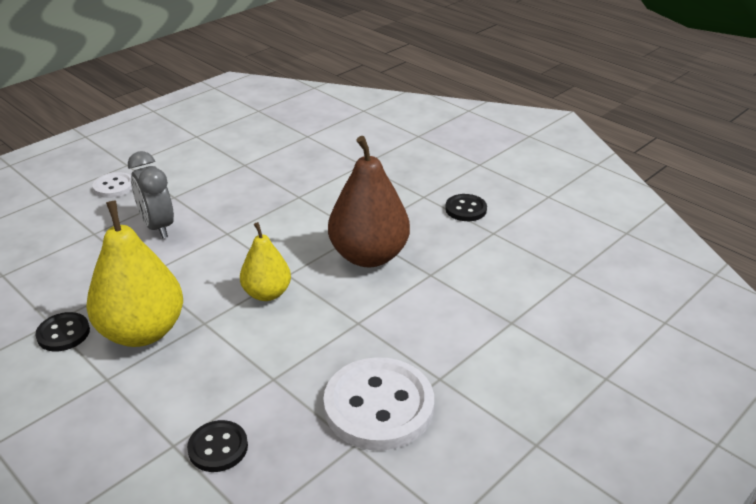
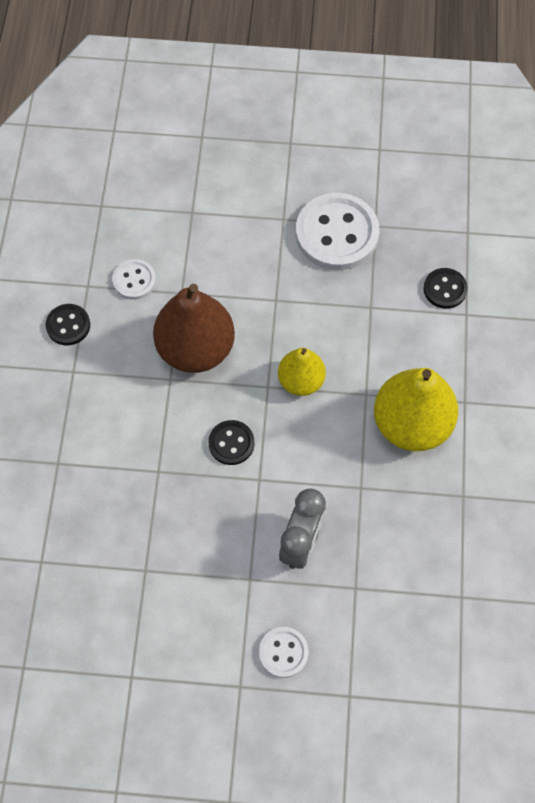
camera: 130 degrees left, 30 degrees up
black button [35,312,90,351] -> black button moved to [209,420,254,465]
none -> white button [112,259,156,300]

